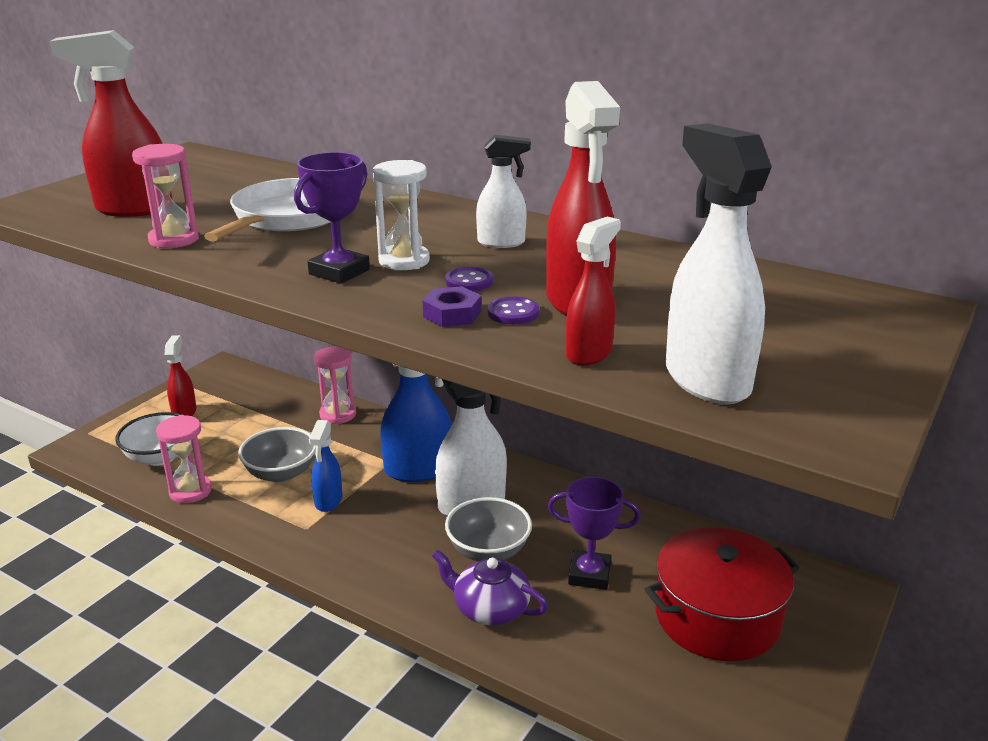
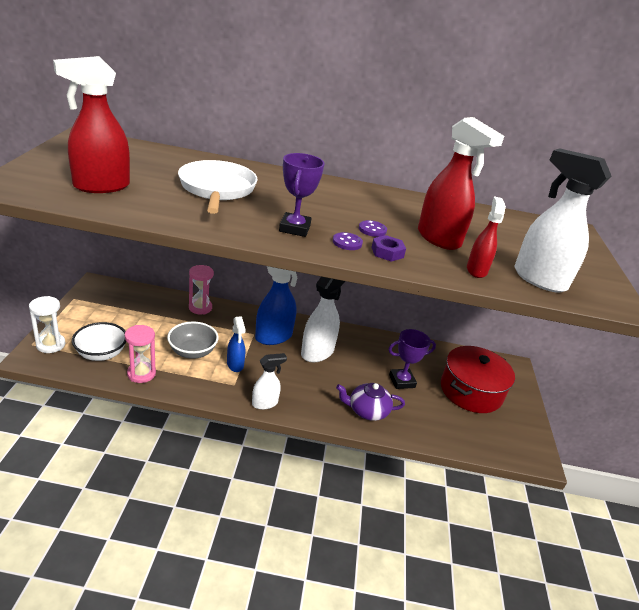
camera: 30 degrees left, 5 degrees up
pink hourglass [132,144,199,249] -> none
red spray bottle [165,335,196,416] -> none
white hourglass [373,160,430,270] -> white hourglass moved to [29,296,65,353]
grey bowl [445,497,532,561] -> none
white spray bottle [476,135,531,248] -> white spray bottle moved to [252,353,287,410]
purple button [488,296,539,325] -> purple button moved to [333,232,363,250]

